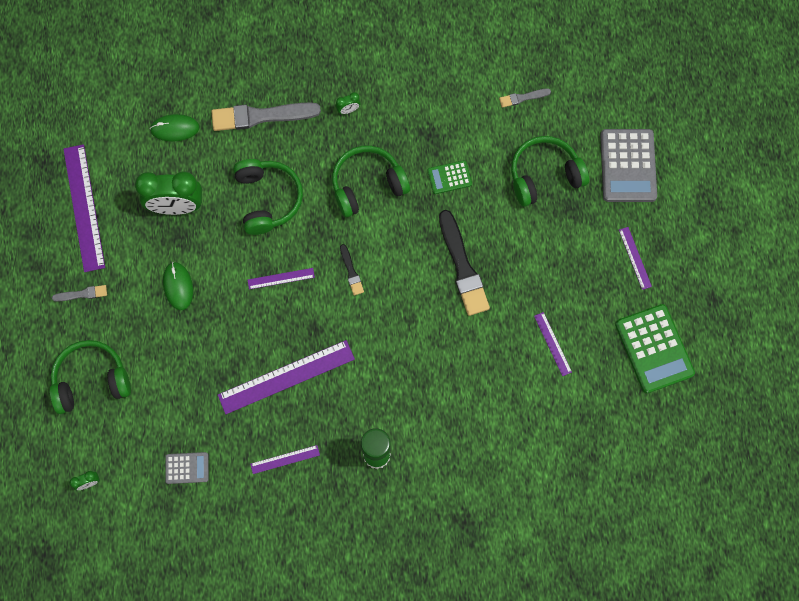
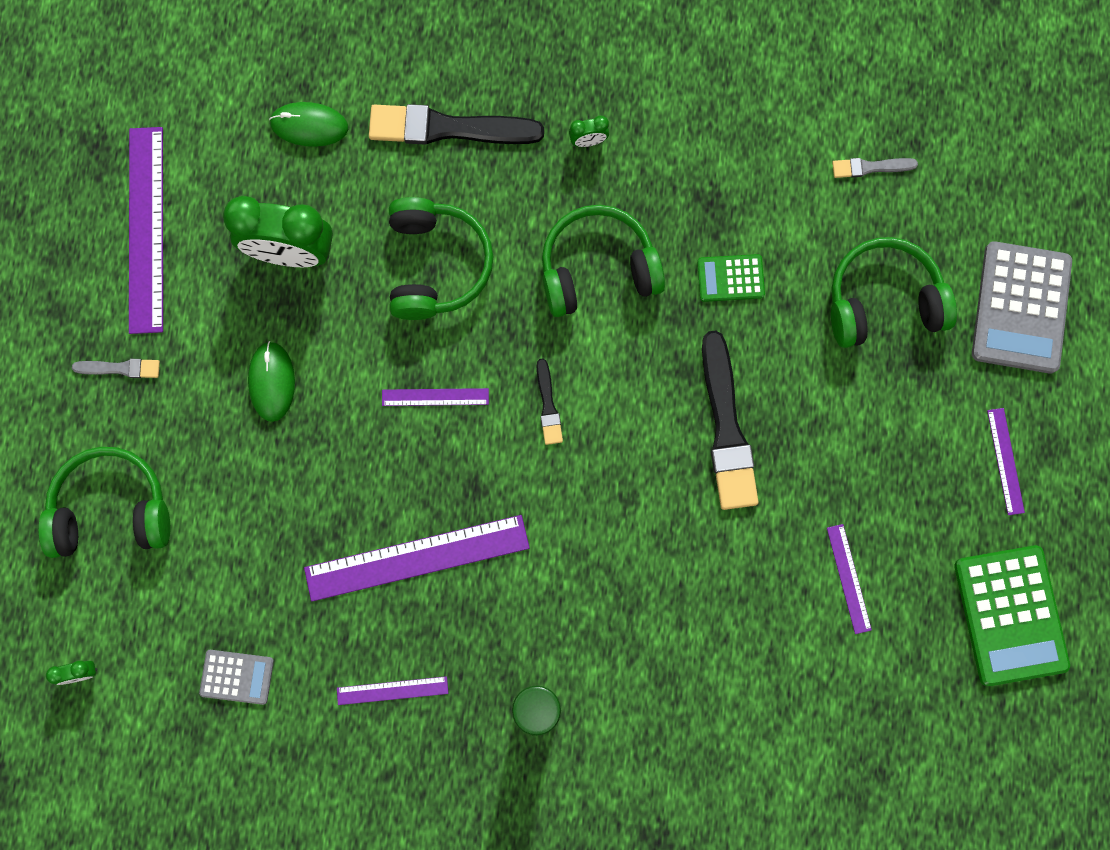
camera: 10 degrees right, 5 degrees up
grey brush [211,102,321,131] -> black brush [369,104,544,145]

